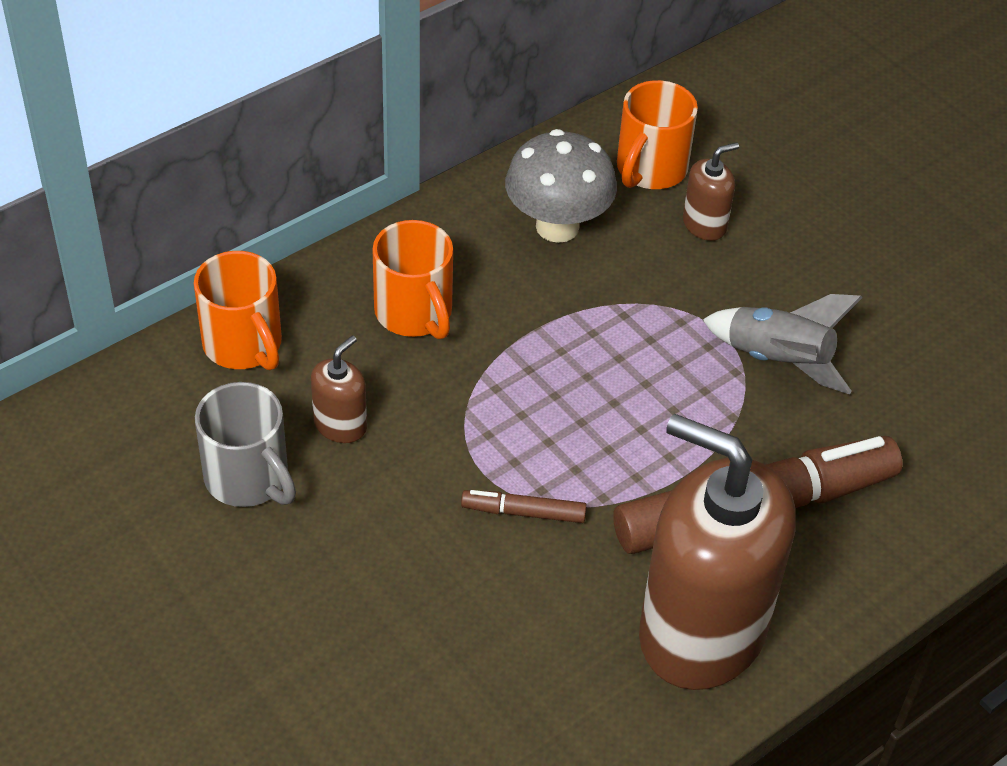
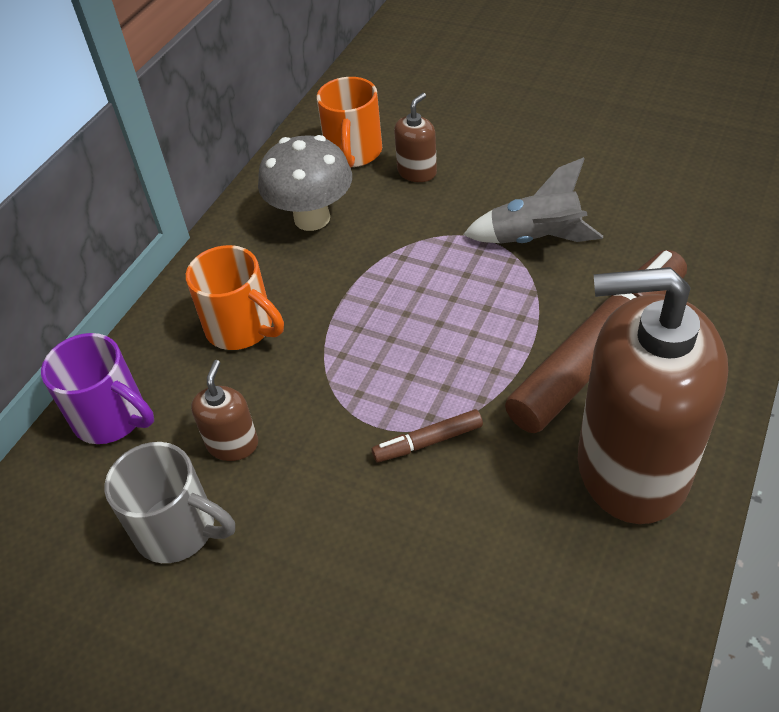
camera: 20 degrees left, 0 degrees up
orange mug [194,251,282,370] -> purple mug [41,333,154,444]

